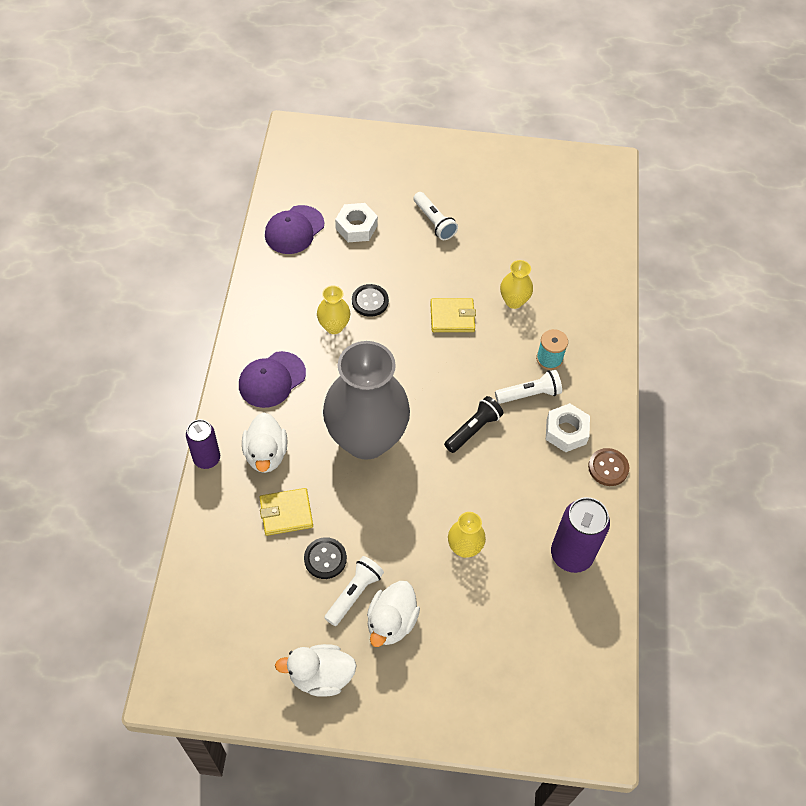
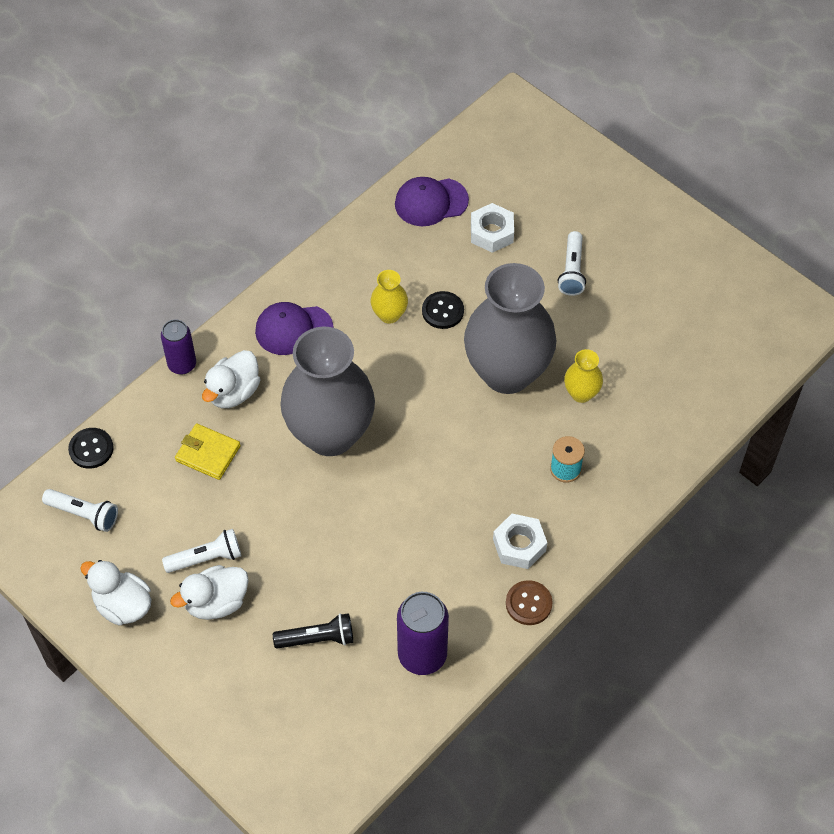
camera: 40 degrees right, 0 degrees up
black button [304,537,347,579] -> black button moved to [68,428,114,469]
yellow wallet [430,298,476,332] -> grey vase [464,263,556,394]
black flashlight [444,396,504,453] -> black flashlight moved to [273,613,353,649]
yellow vase [448,512,486,558] -> none
white flashlight [495,370,562,404] -> white flashlight moved to [42,489,118,532]

